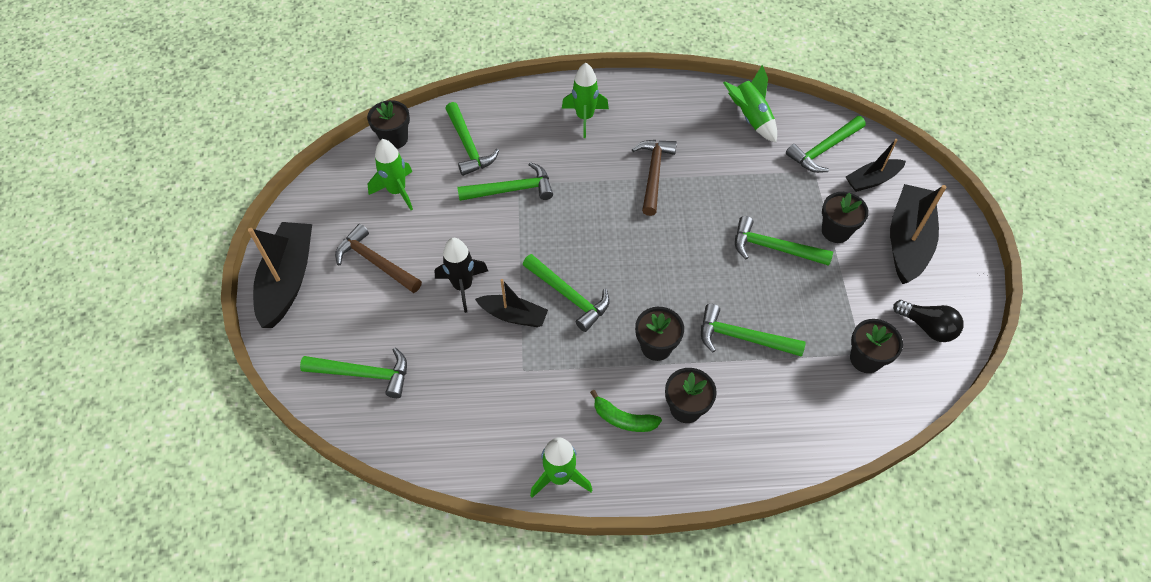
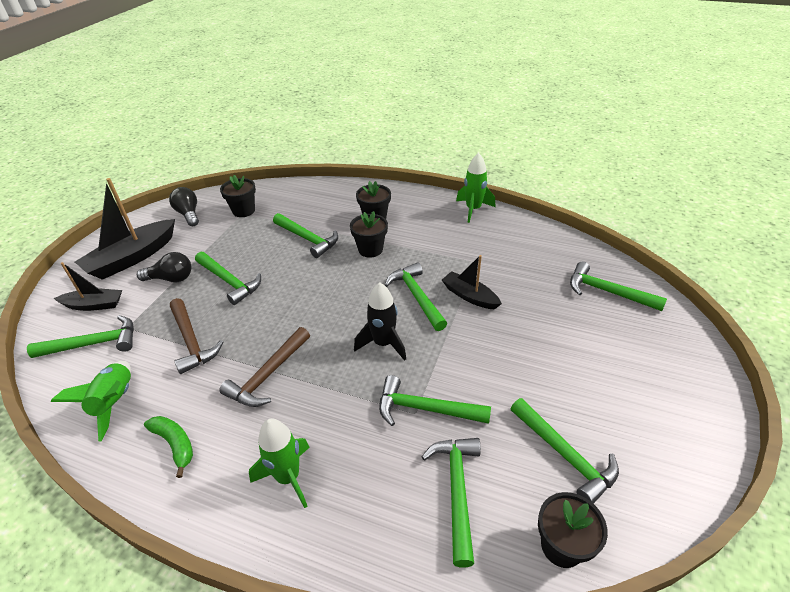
camera: 155 degrees left, 15 degrees down
black boat [248,222,312,328] -> none
brown hammer [335,224,422,293] -> brown hammer moved to [170,298,223,374]
green rocket [368,139,413,210] -> green hammer [510,398,619,504]
black rocket [434,238,488,313] -> black rocket moved to [354,282,406,361]
green banana [590,390,662,432] -> green banana moved to [144,416,193,478]
black flower pot [822,192,869,243] -> black light bulb [137,252,192,282]

